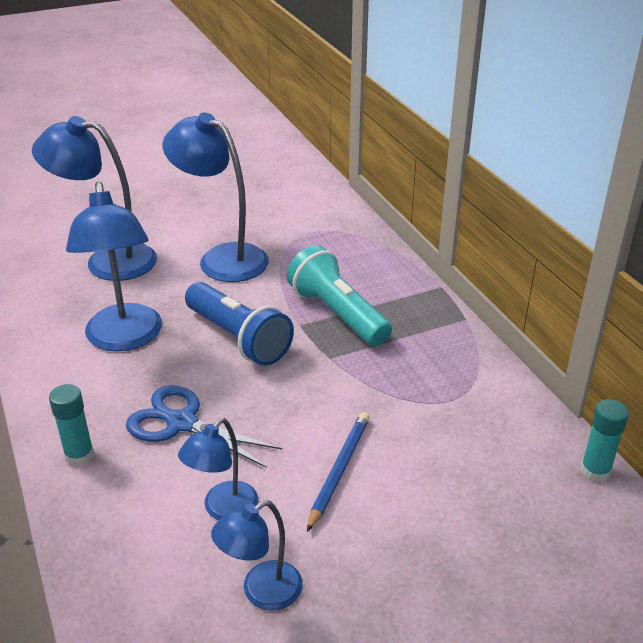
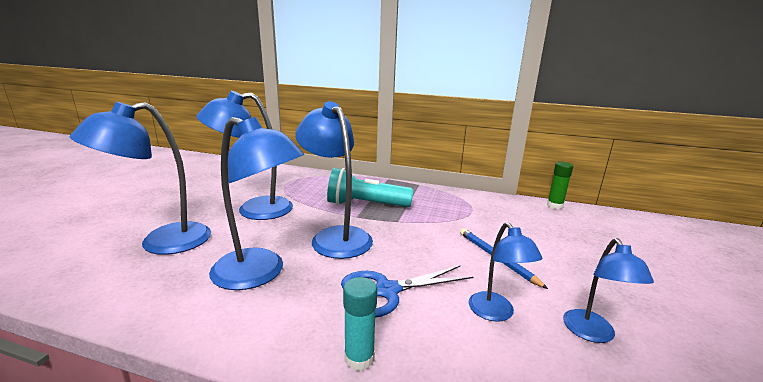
camera: 50 degrees left, 15 degrees down
blue flashlight [185,282,294,366] -> blue lamp [295,101,373,259]
turquoise glue stick [580,399,629,483] -> green glue stick [547,162,573,209]

